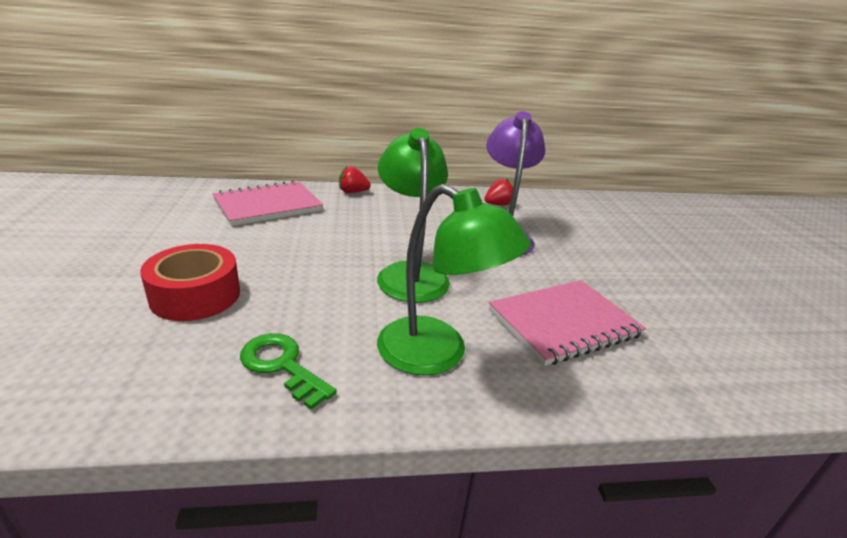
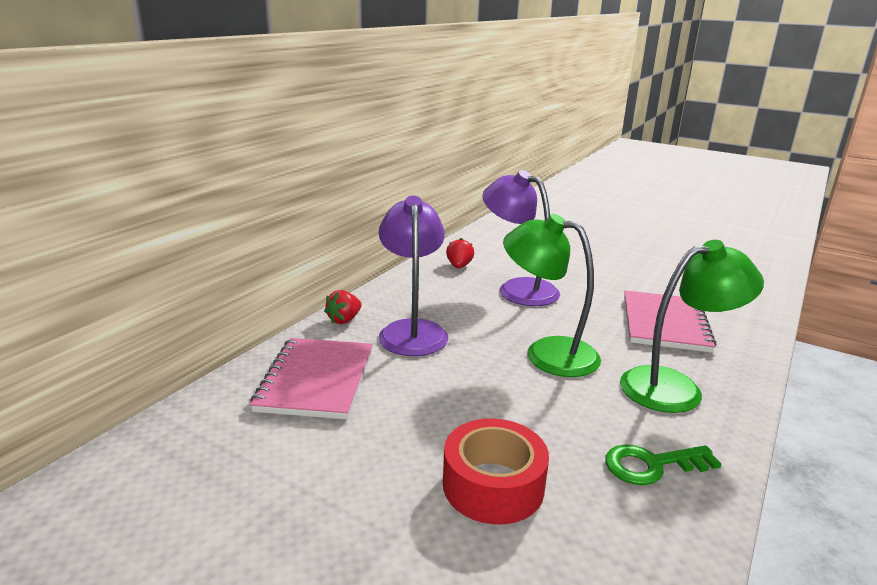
camera: 50 degrees left, 5 degrees down
none -> purple lamp [378,196,448,356]

